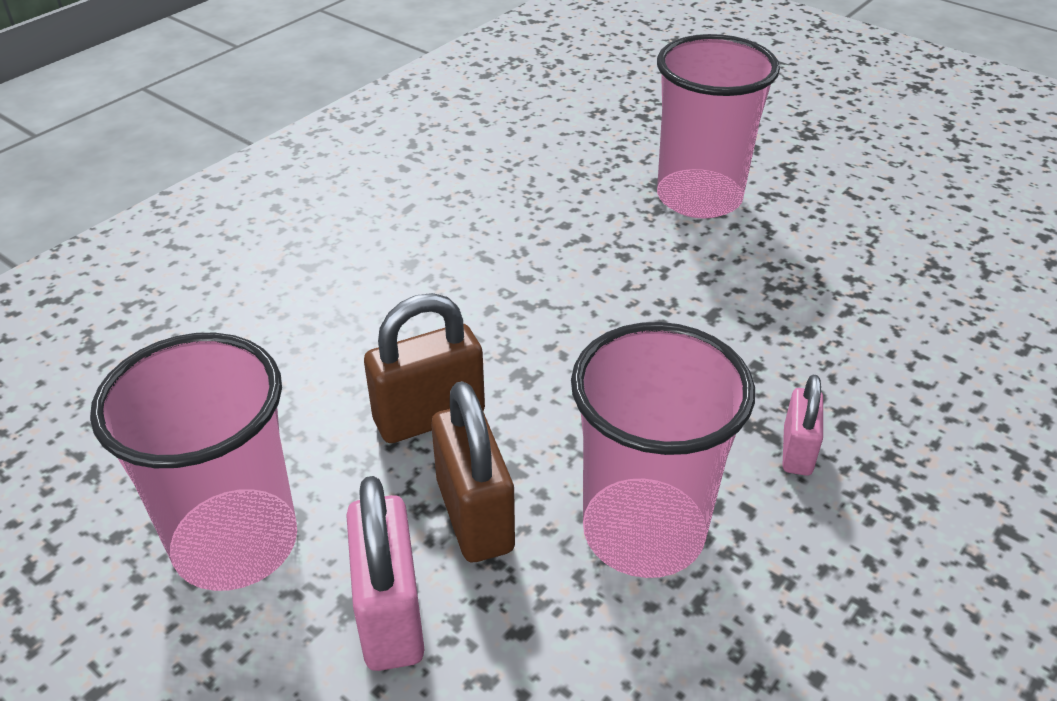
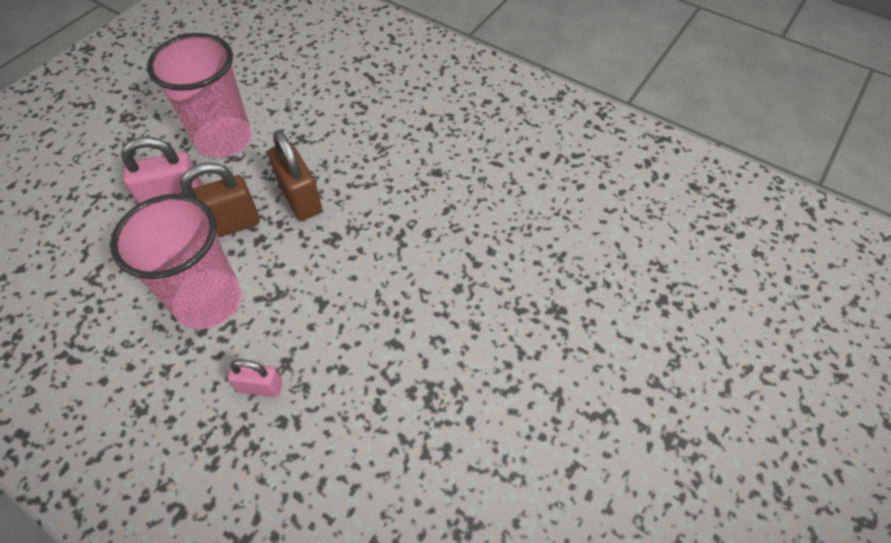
camera: 85 degrees right, 15 degrees up
pink cup [657,34,780,218] -> none

